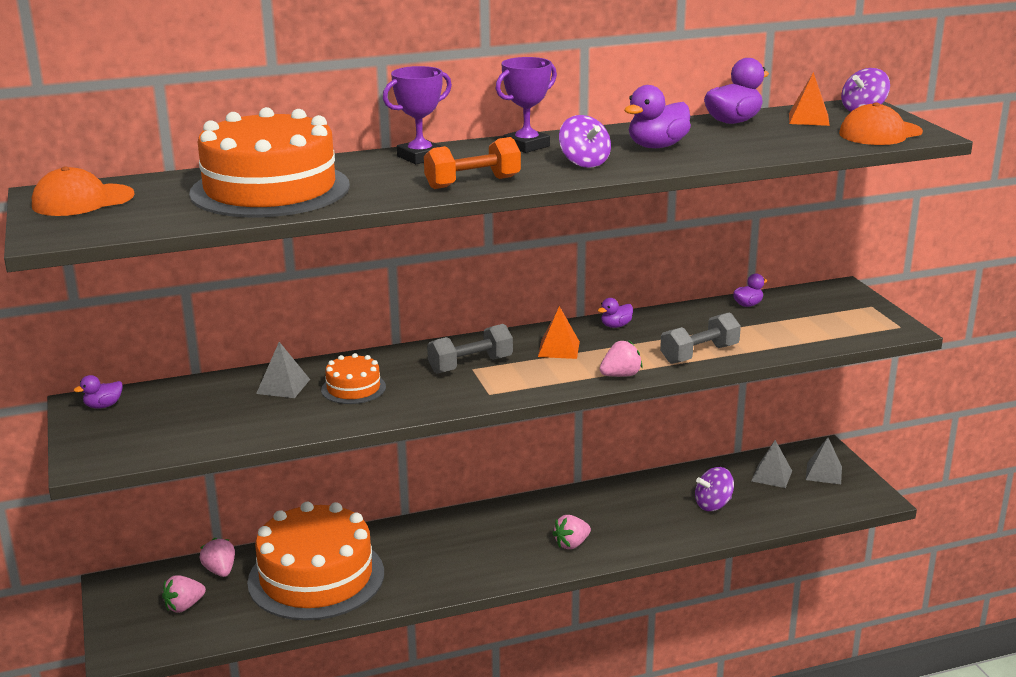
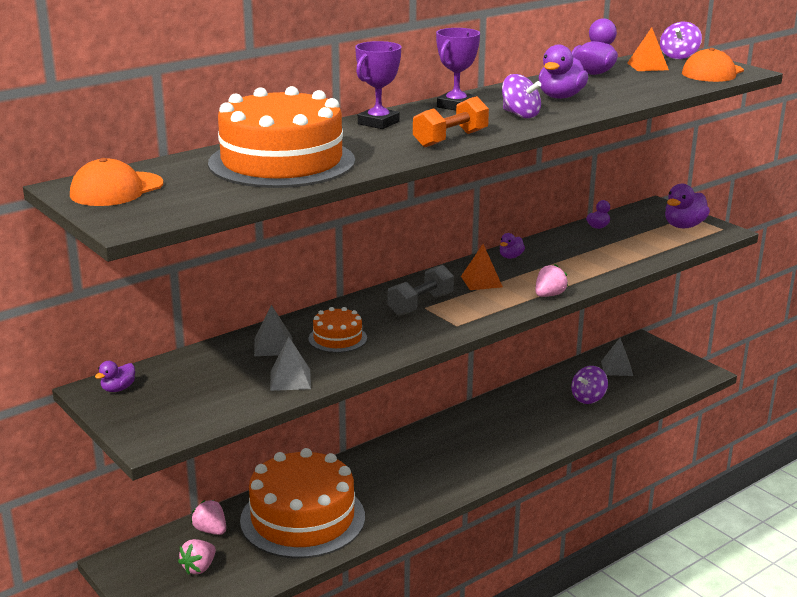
camera: 20 degrees left, 0 degrees up
pink strawberry [552,515,591,549] -> none
grey dumbbell [660,312,741,364] -> none
grey pyramid [806,438,842,484] -> grey pyramid moved to [270,337,311,391]
none -> purple duck [665,183,710,228]

